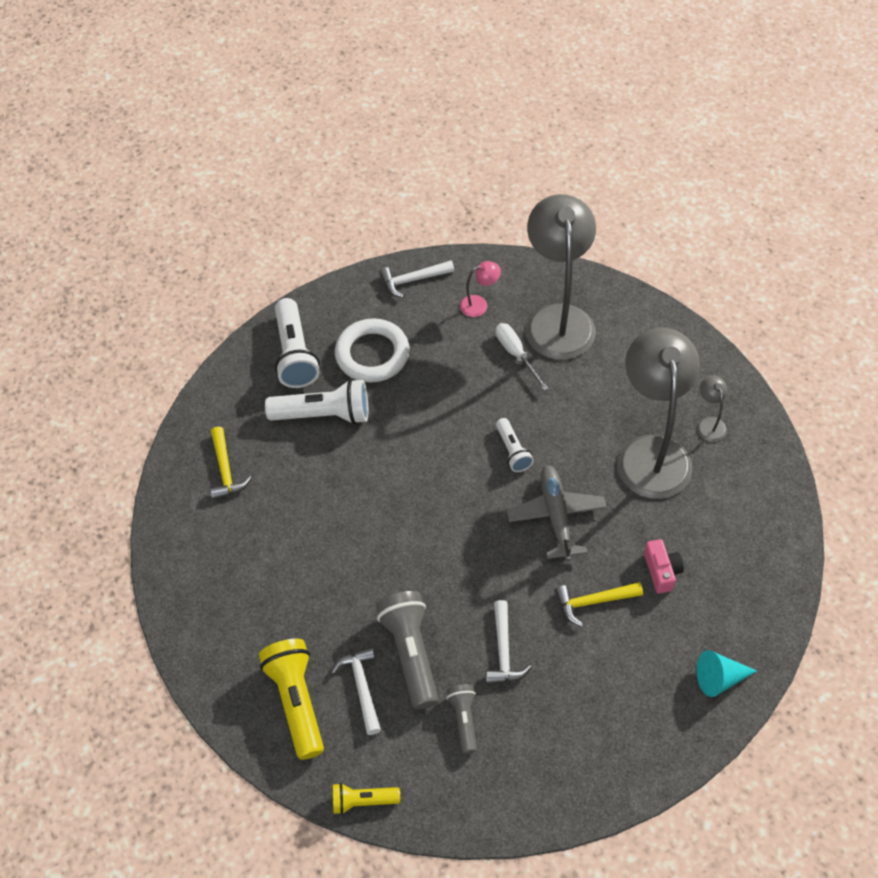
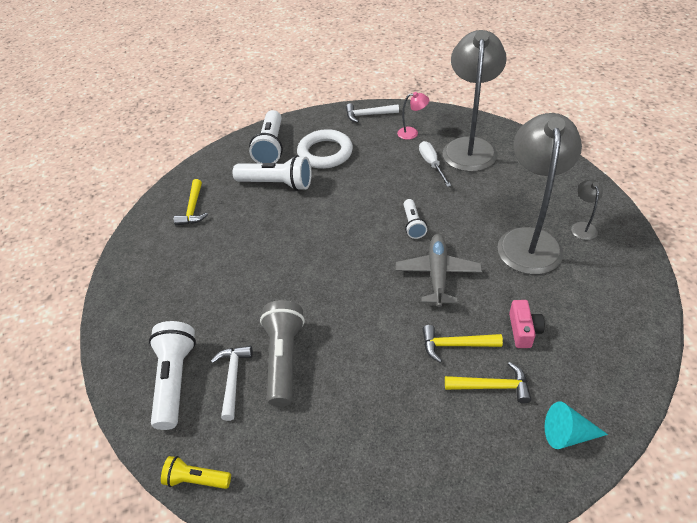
camera: 15 degrees right, 10 degrees down
yellow flashlight [259,639,324,760] -> white flashlight [149,321,196,430]
grey flashlight [447,684,477,754] -> none
white hammer [486,600,531,685] -> none
none -> yellow hammer [445,362,531,404]

